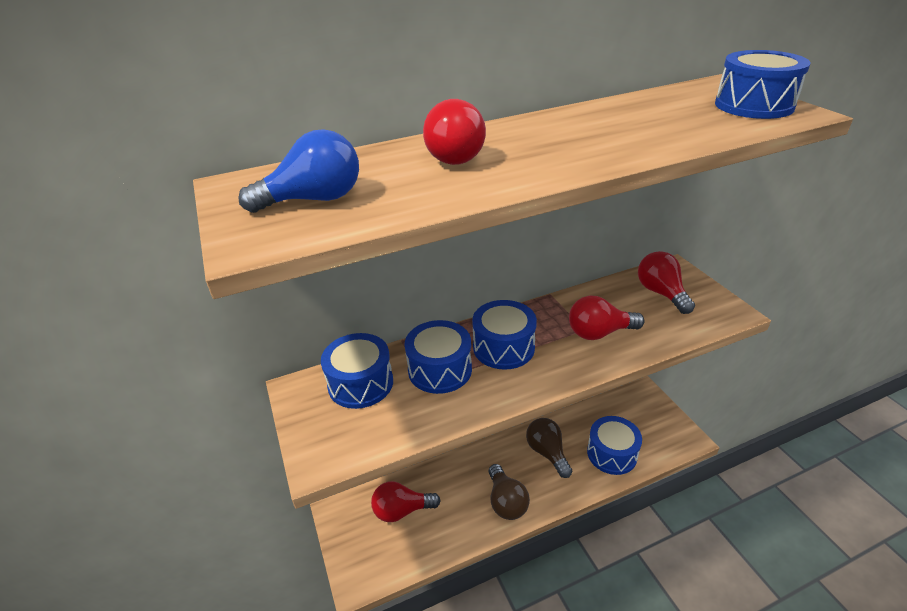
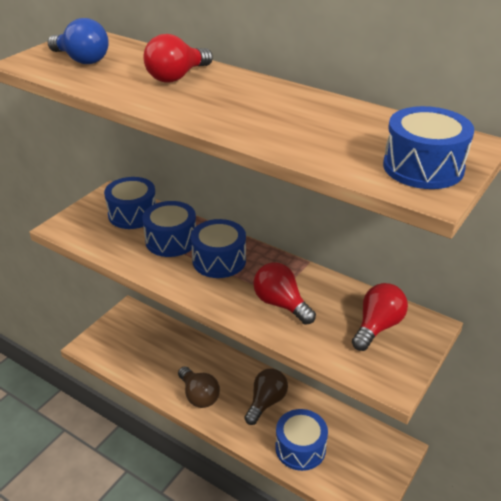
camera: 55 degrees right, 0 degrees up
red light bulb [371,481,441,522] -> none
brown light bulb [489,464,530,520] -> brown light bulb turned 75 degrees counterclockwise [178,366,220,408]

